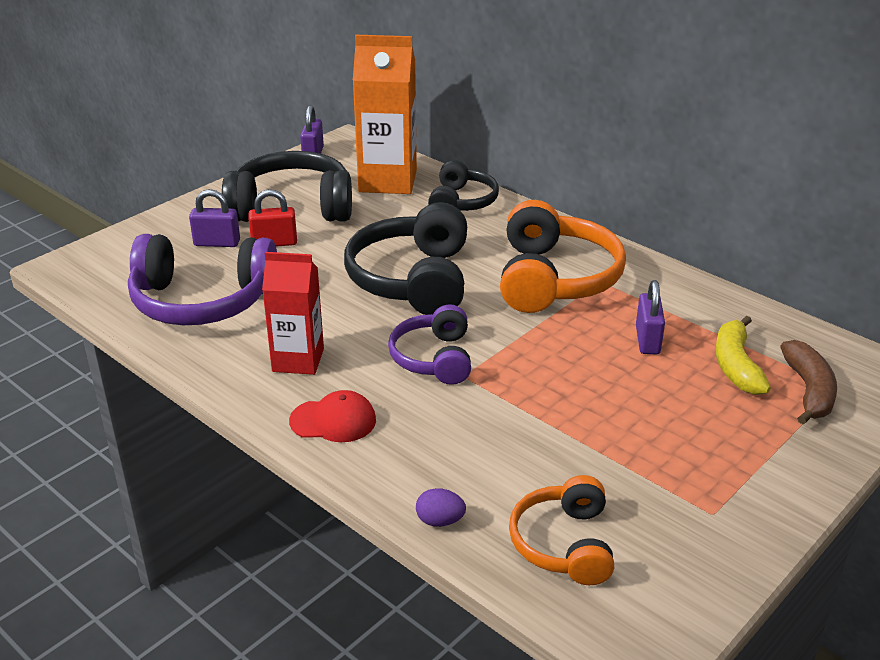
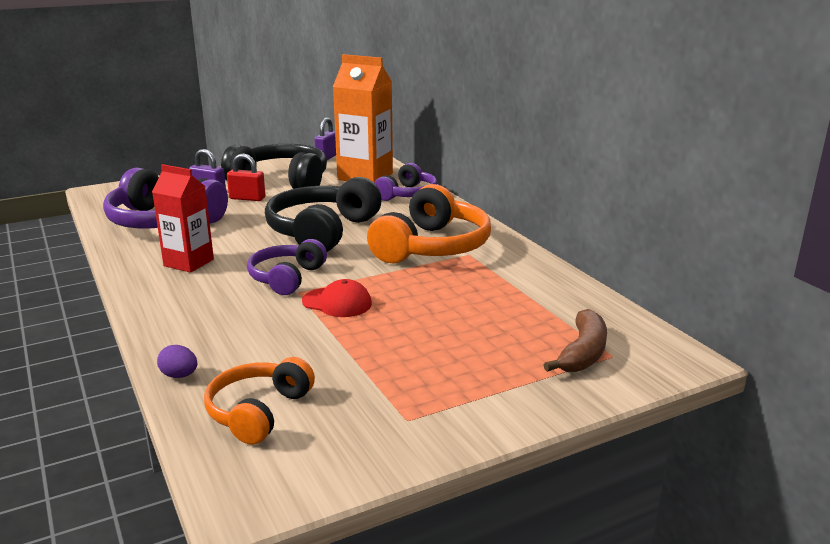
camera: 20 degrees right, 10 degrees down
red cap [289,390,376,442] -> red cap moved to [302,279,372,317]
black headphones [428,160,499,211] -> purple headphones [375,163,437,201]
purple padlock [636,280,665,354] -> none
yellow banana [715,316,771,395] -> none

